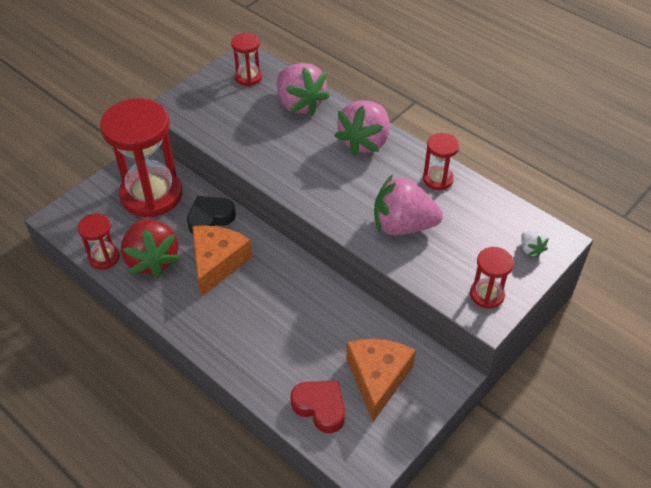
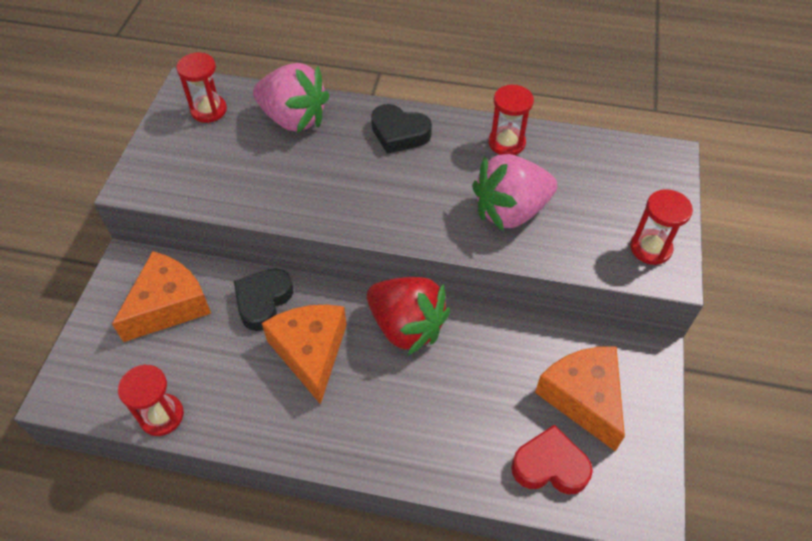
camera: 30 degrees left, 5 degrees up
red hourglass [100,98,183,217] -> orange cheese [112,251,211,342]
red strawberry [121,219,181,278] -> red strawberry moved to [367,277,450,355]
pink strawberry [335,100,389,156] -> black heart [371,104,432,154]
white strawberry [521,231,549,258] -> none

